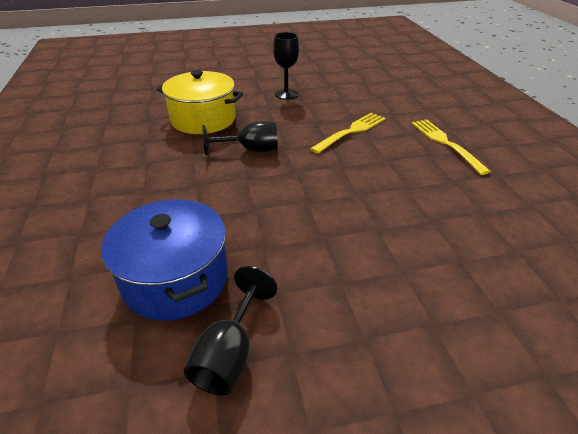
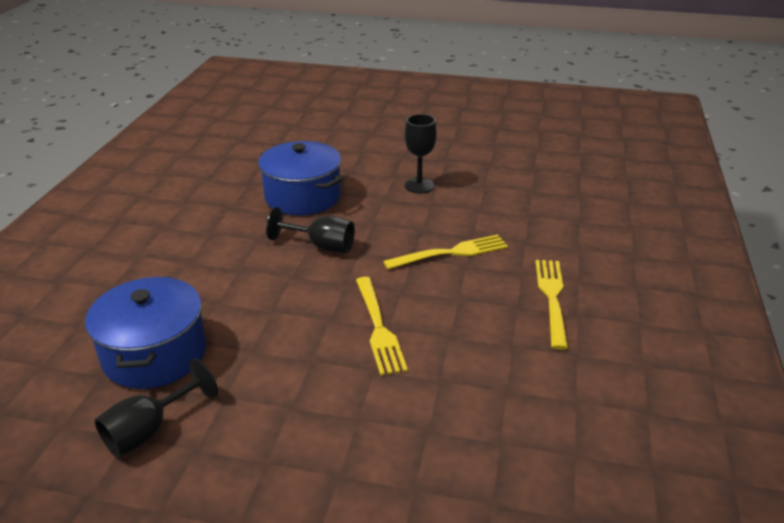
camera: 25 degrees right, 5 degrees down
yellow pot [156,70,243,134] -> blue pot [258,141,343,215]
none -> yellow fork [356,277,408,376]

